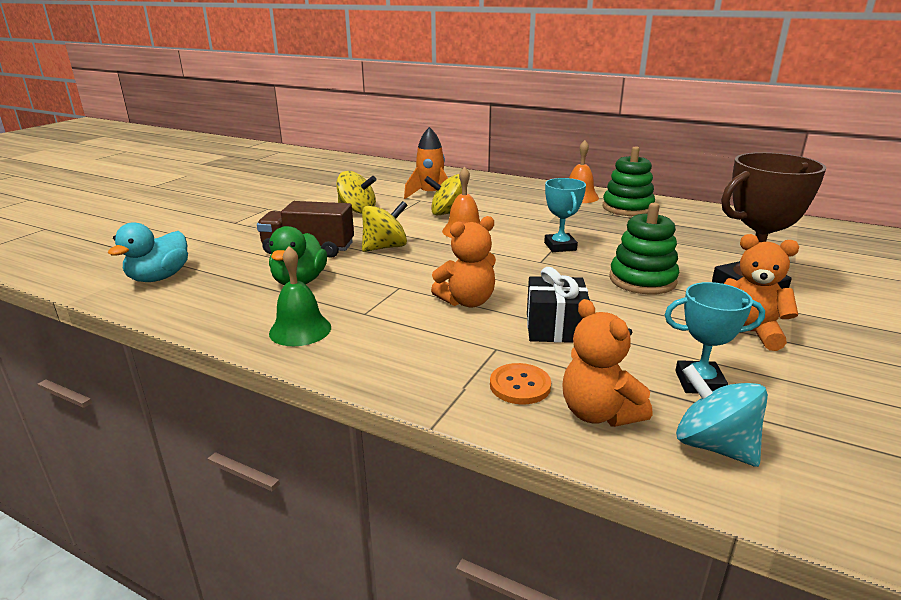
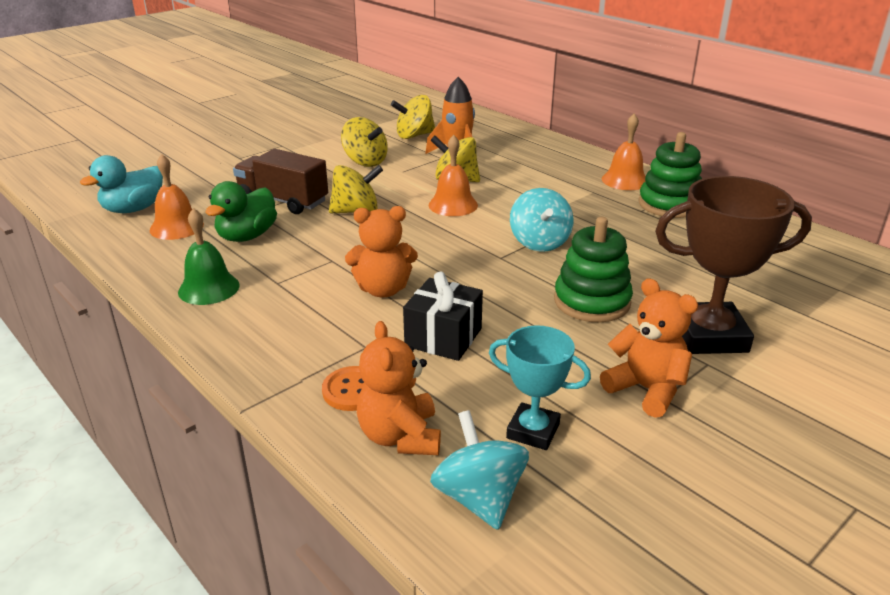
camera: 20 degrees right, 5 degrees up
turquoise trophy [544,178,586,252] -> turquoise spinning top [510,188,574,252]
none -> orange bell [150,154,204,240]
none -> yellow spinning top [391,95,435,139]

